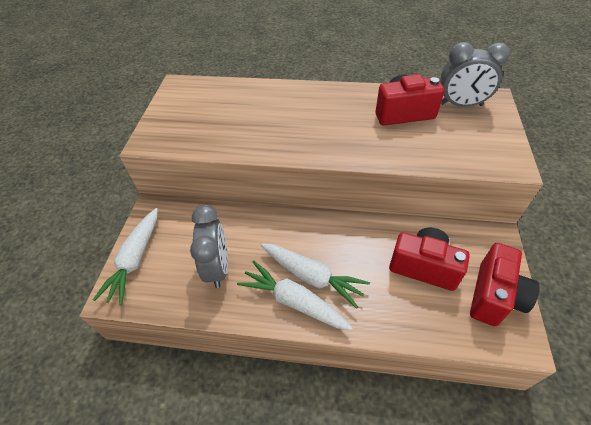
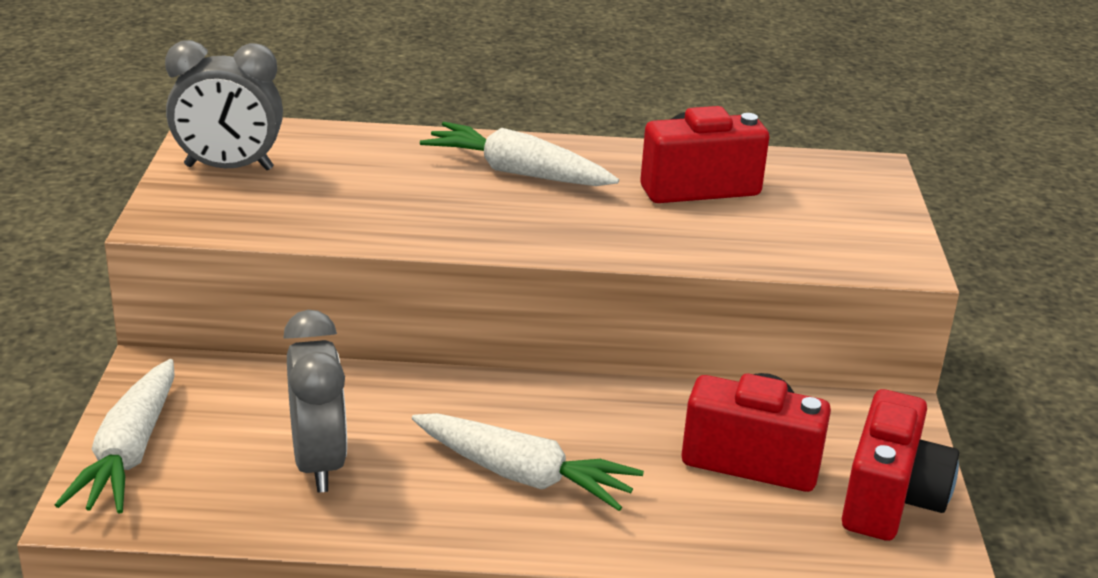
camera: 10 degrees left, 20 degrees down
white carrot [237,261,353,330] -> white carrot moved to [420,122,619,186]
grey clock [440,42,510,107] -> grey clock moved to [165,40,283,170]

